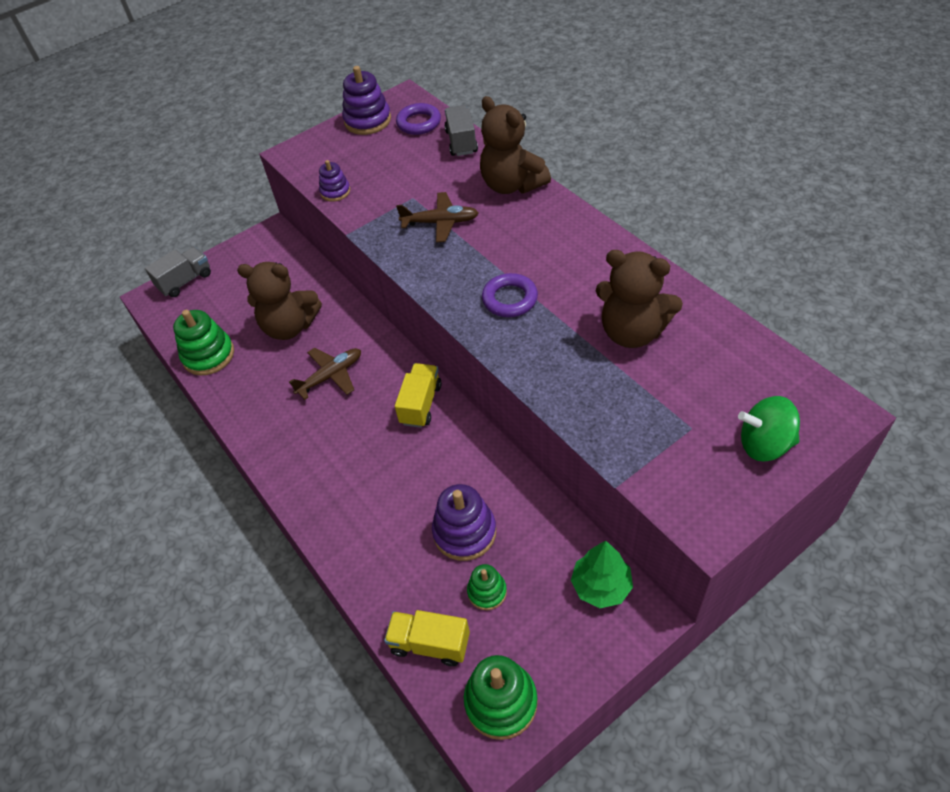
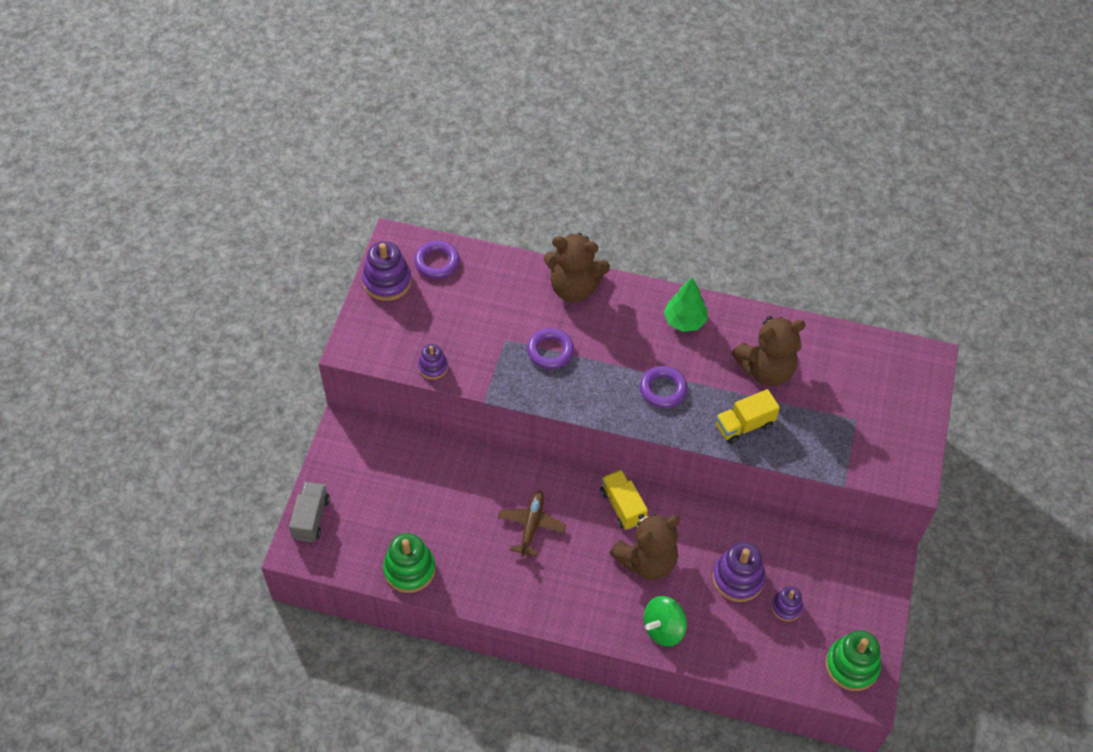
camera: 45 degrees left, 5 degrees up
brown teddy bear [237,262,322,340] -> brown teddy bear moved to [609,513,680,580]
yellow truck [384,610,470,666] -> yellow truck moved to [716,389,780,444]
brown plane [396,192,479,242] -> purple ring [527,328,574,369]
grey truck [444,105,478,156] -> none
green stacking toy [467,564,507,610] -> purple stacking toy [771,586,803,621]
green tree [571,541,633,608] -> green tree moved to [664,278,708,332]
green spinning top [738,396,800,461] -> green spinning top moved to [644,596,687,647]

